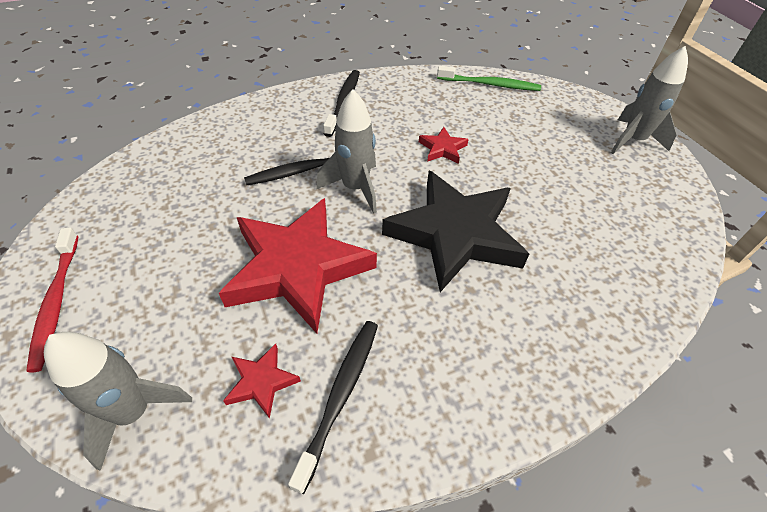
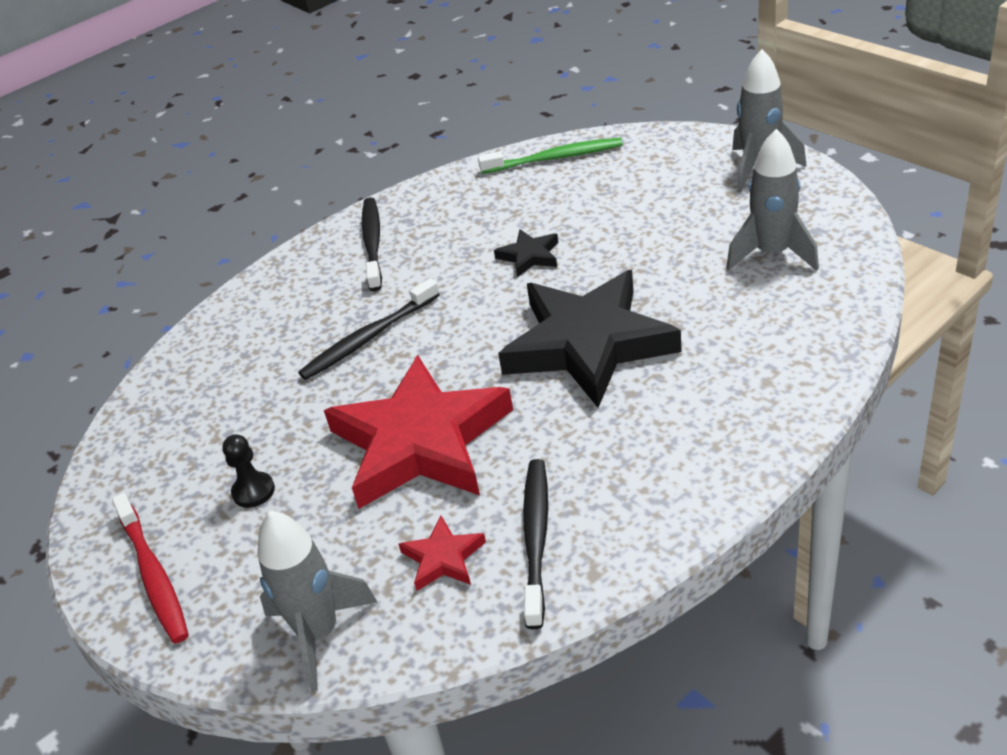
camera: 10 degrees left, 10 degrees down
grey rocket [316,90,377,214] -> grey rocket moved to [726,129,819,271]
red star [419,127,469,164] -> black star [494,229,558,277]
none -> black pawn [222,434,275,508]

